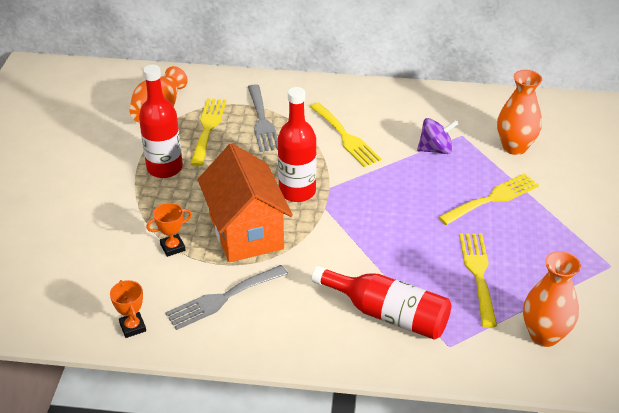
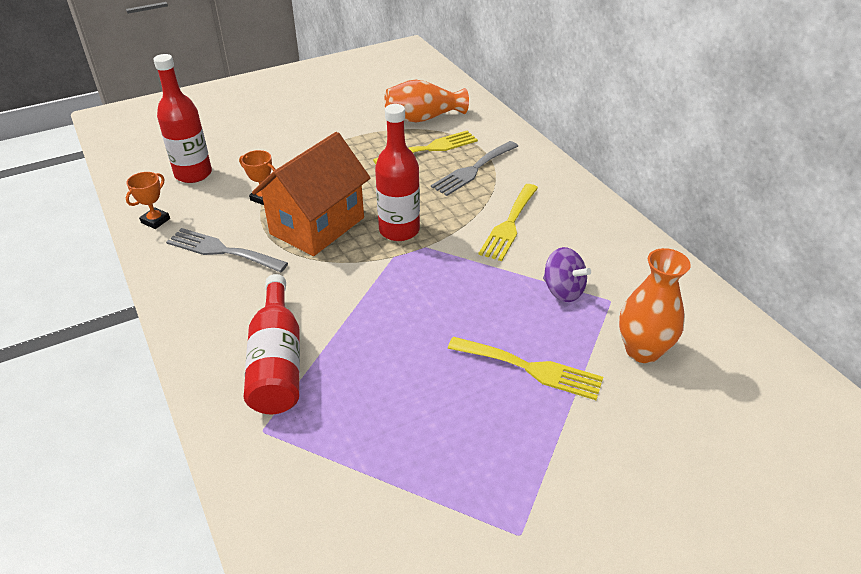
camera: 55 degrees right, 0 degrees up
red bottle [139,64,183,178] -> red bottle moved to [154,54,212,183]
yellow fork [459,233,497,328] -> none
orange vase [523,251,581,347] -> none

